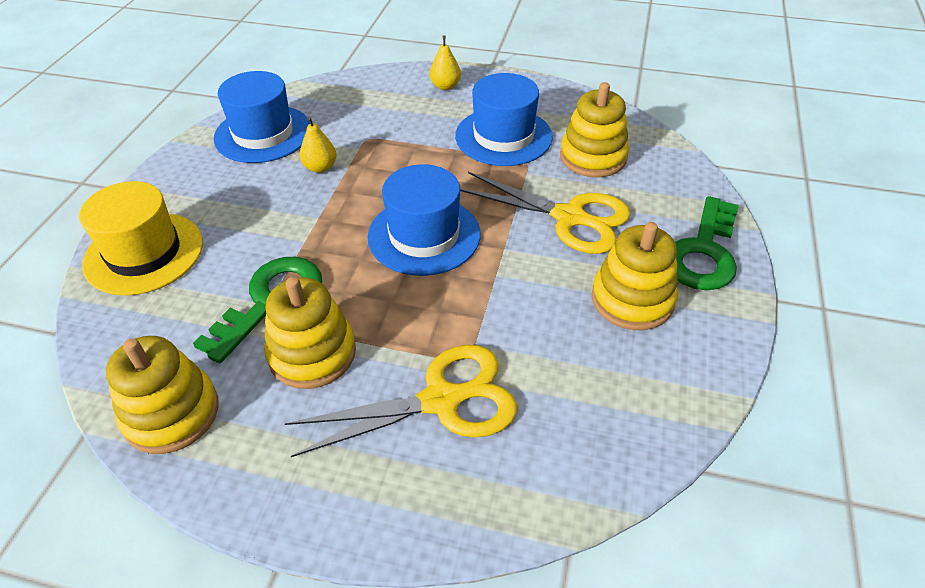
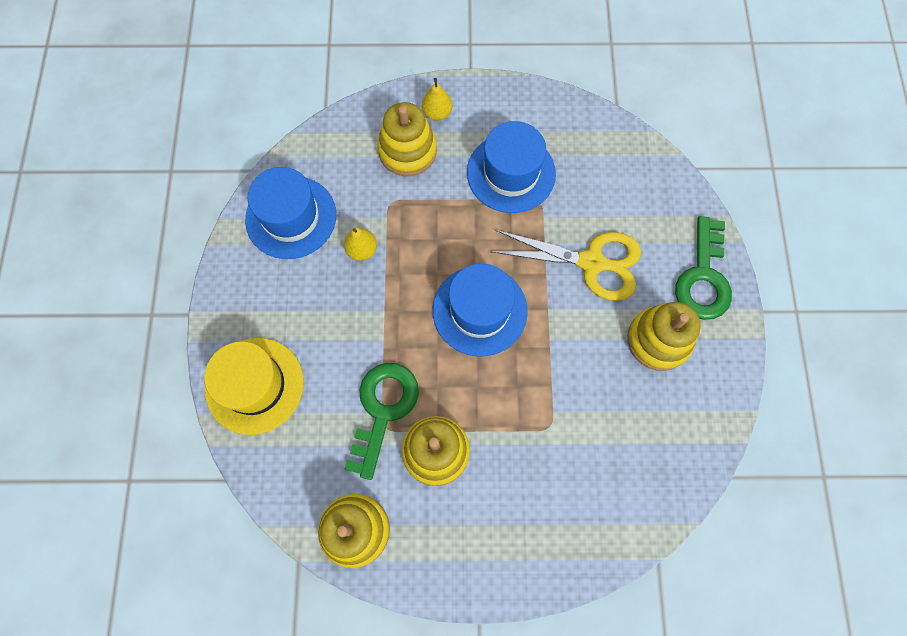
camera: 15 degrees left, 25 degrees up
yellow scissors [284,345,518,457] -> none
yellow stacking toy [560,82,629,177] -> yellow stacking toy moved to [377,102,437,176]

